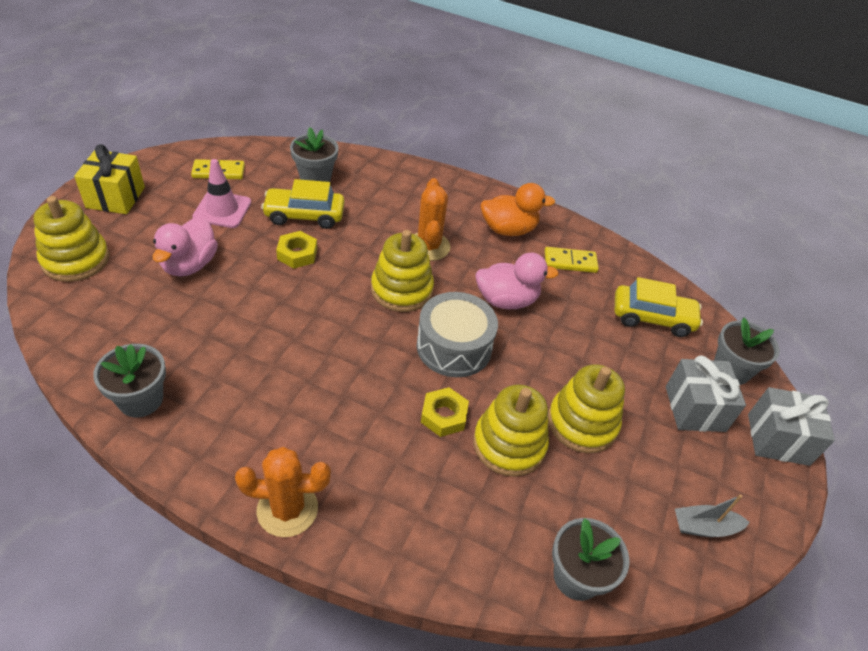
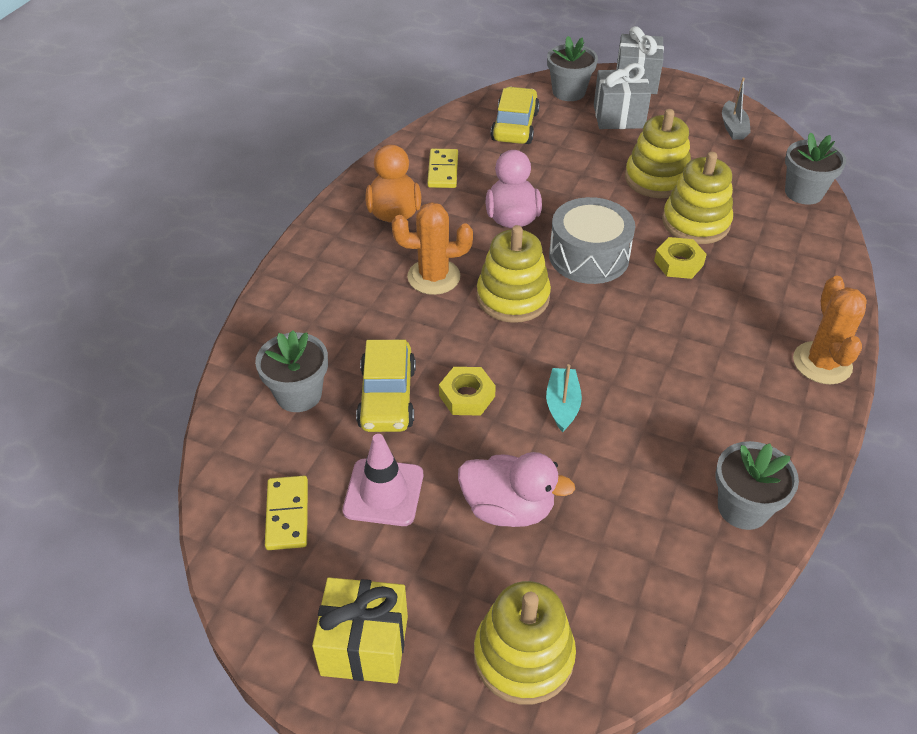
camera: 85 degrees left, 0 degrees up
none -> turquoise boat [546,364,582,432]

